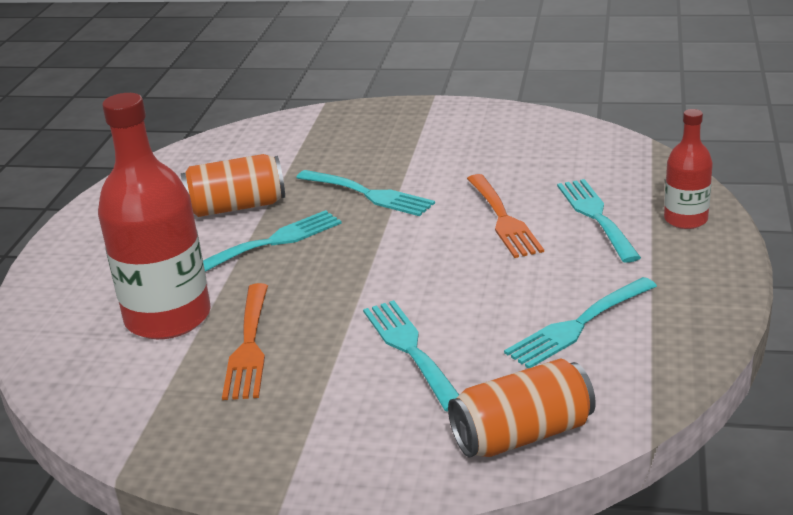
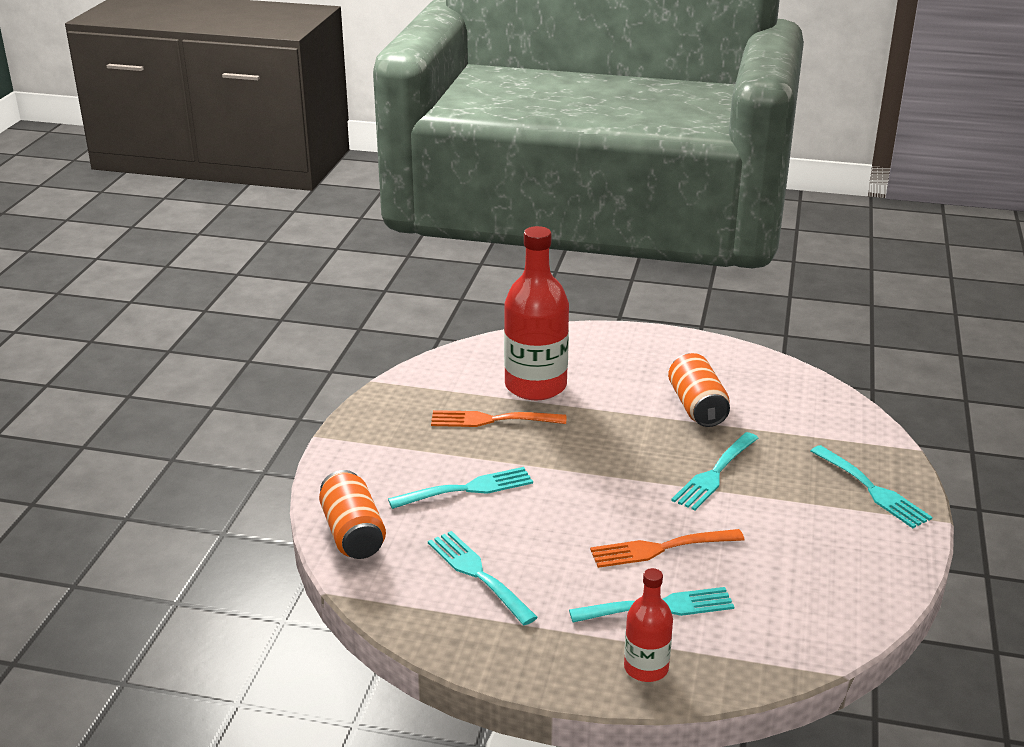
camera: 90 degrees right, 0 degrees up
turquoise fork [203,210,342,272] -> turquoise fork moved to [811,445,932,528]

